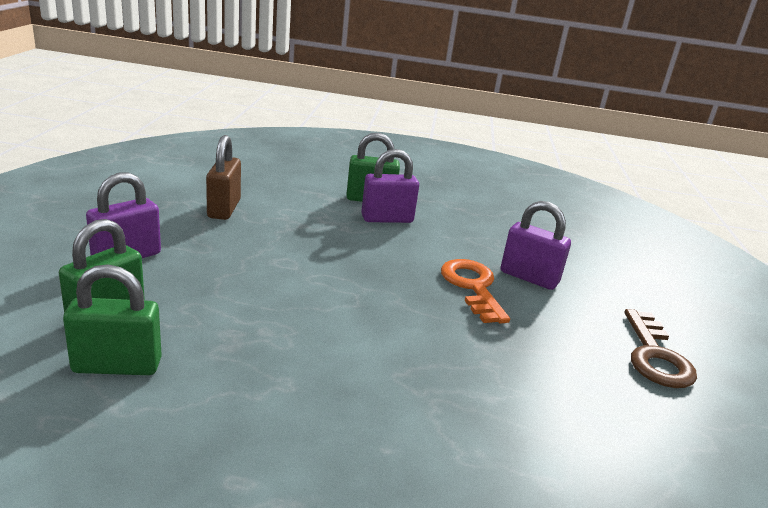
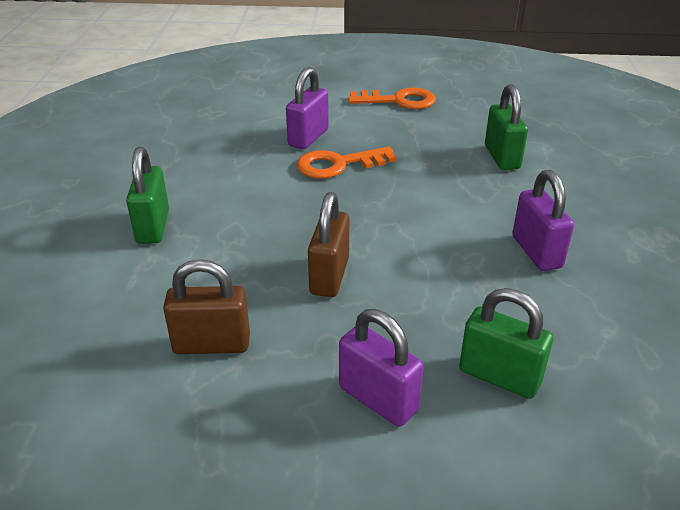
camera: 90 degrees left, 10 degrees up
green padlock [63,264,162,375] -> green padlock moved to [485,84,528,170]
purple padlock [361,149,419,223] -> purple padlock moved to [512,170,574,271]
brown key [624,309,697,388] -> orange key [348,88,436,109]
none -> brown padlock [308,192,349,297]

